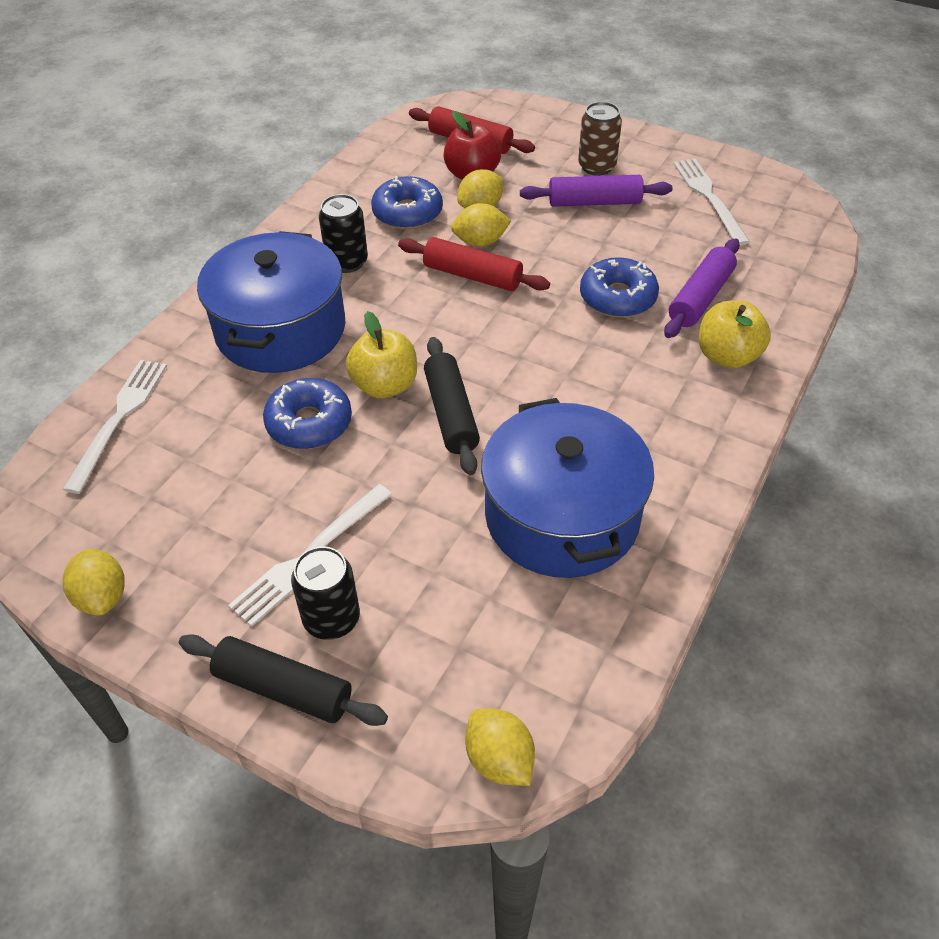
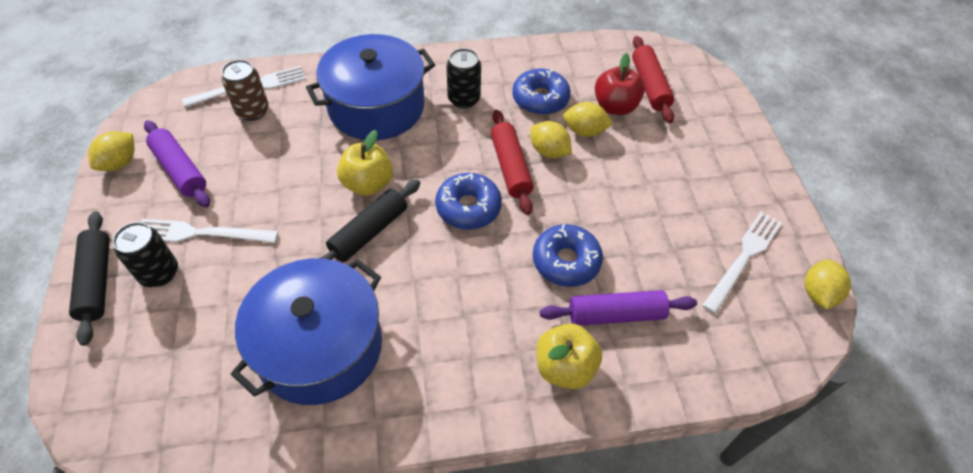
camera: 50 degrees right, 5 degrees up
blue donut [263,378,352,449] -> blue donut moved to [435,173,502,230]
yellow lemon [465,708,535,786] -> yellow lemon moved to [805,259,851,309]
purple rolling pin [520,175,672,207] -> purple rolling pin moved to [144,120,210,208]
brown can [578,102,622,176] -> brown can moved to [222,60,269,121]

